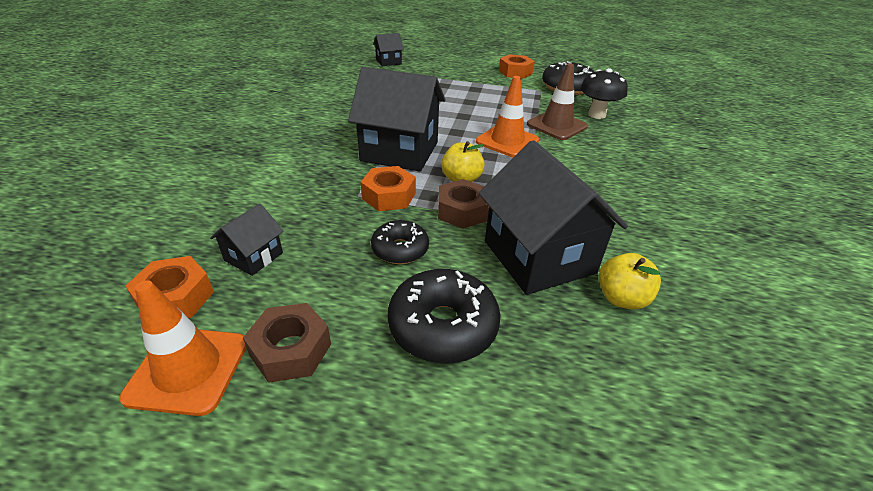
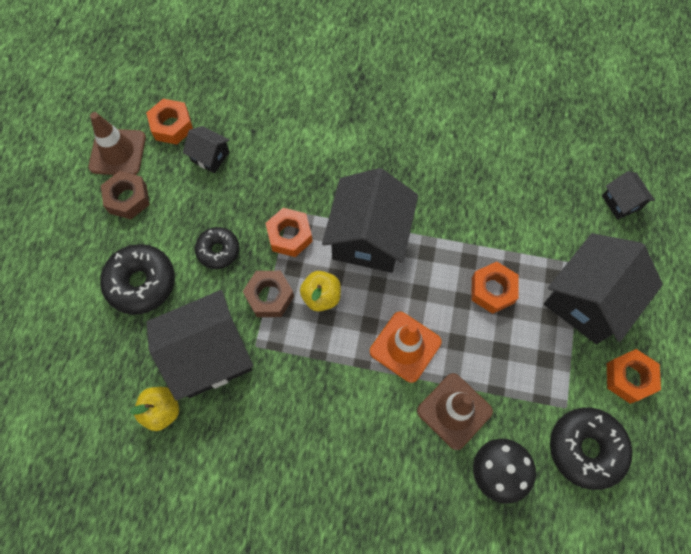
camera: 90 degrees right, 30 degrees up
orange traffic cone [119,280,246,416] -> brown traffic cone [88,112,146,175]
none -> orange nut [471,262,519,314]
none -> black house [544,233,663,344]

